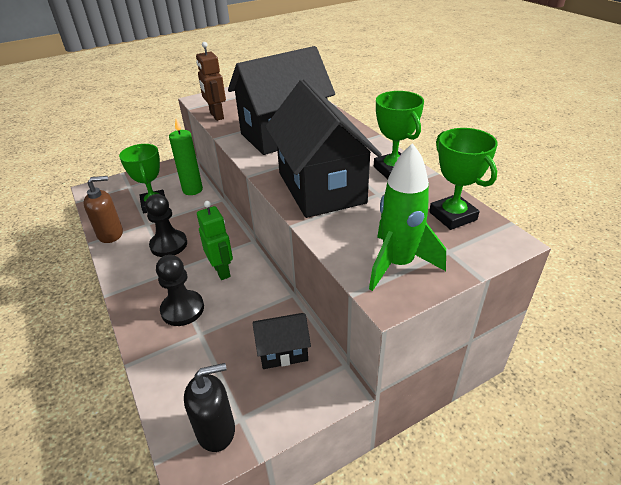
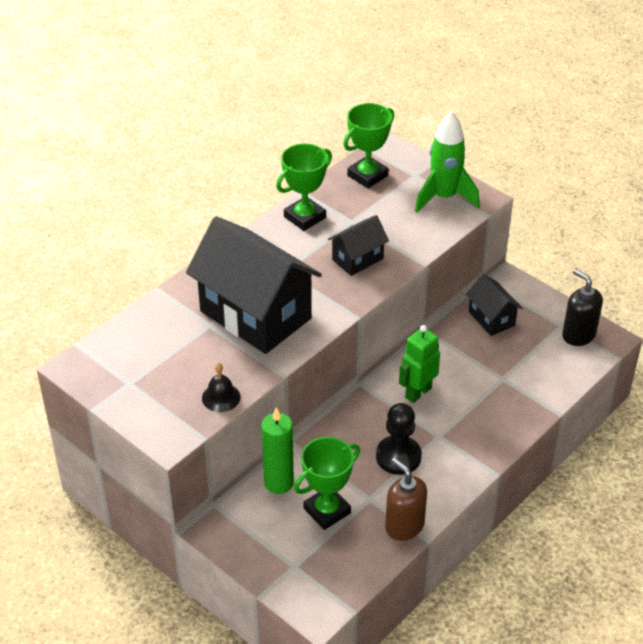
camera: 110 degrees left, 5 degrees up
black pawn [156,255,204,326] -> none
brown robot [196,42,226,121] -> black bell [202,363,241,412]
black house [265,79,382,218] -> black house [328,215,389,276], size x0.48

